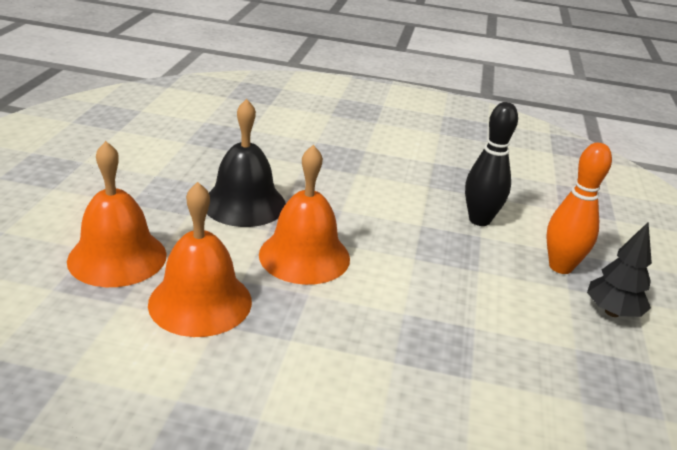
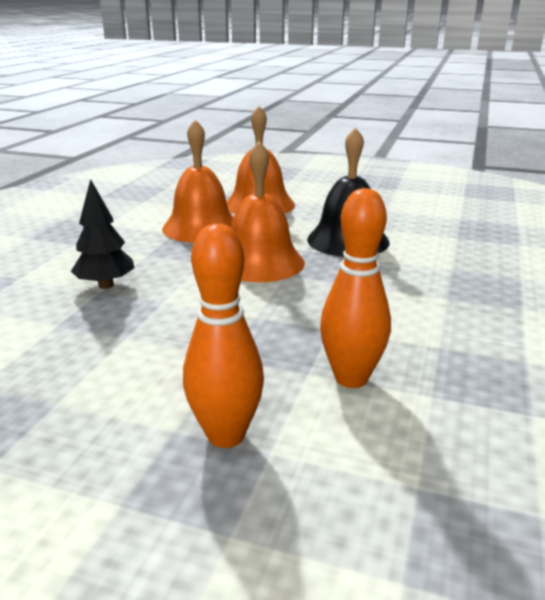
camera: 100 degrees right, 5 degrees down
black bowling pin [465,102,518,226] -> orange bowling pin [320,188,391,388]
black tree [587,222,652,317] -> black tree moved to [71,179,135,289]

